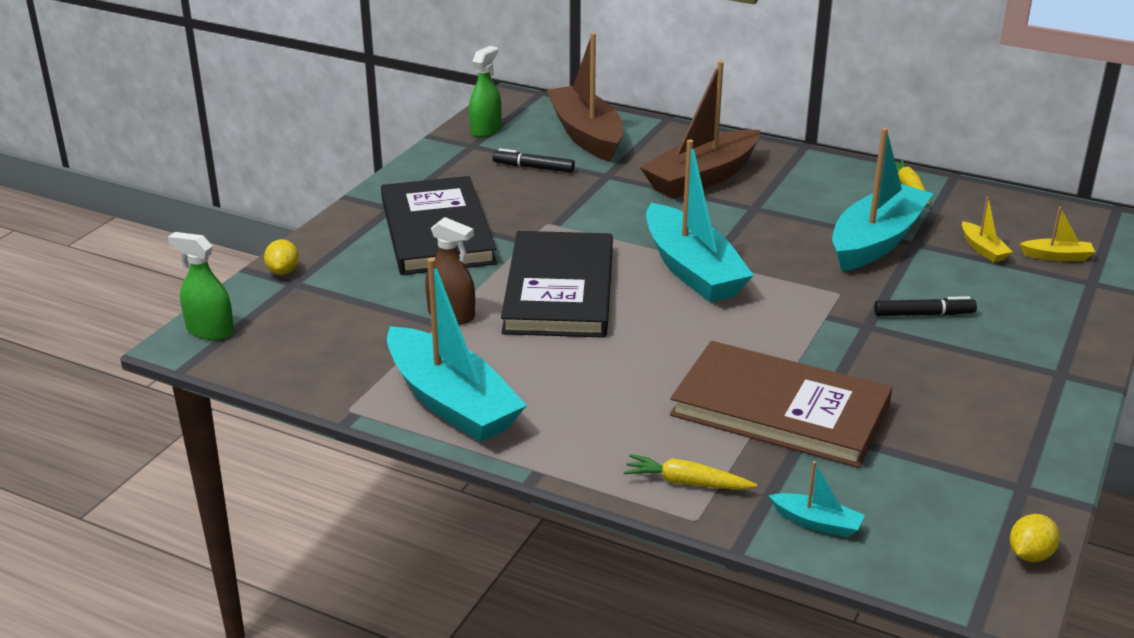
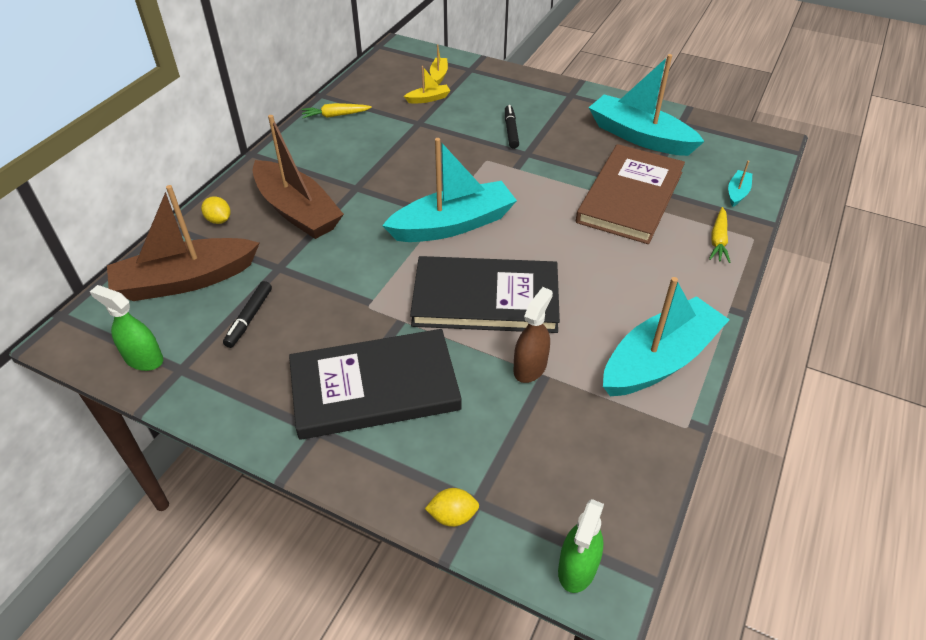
camera: 90 degrees left, 15 degrees up
turquoise boat [832,128,934,271] -> turquoise boat moved to [588,54,705,156]
yellow lemon [1010,514,1060,562] -> yellow lemon moved to [201,196,231,224]

